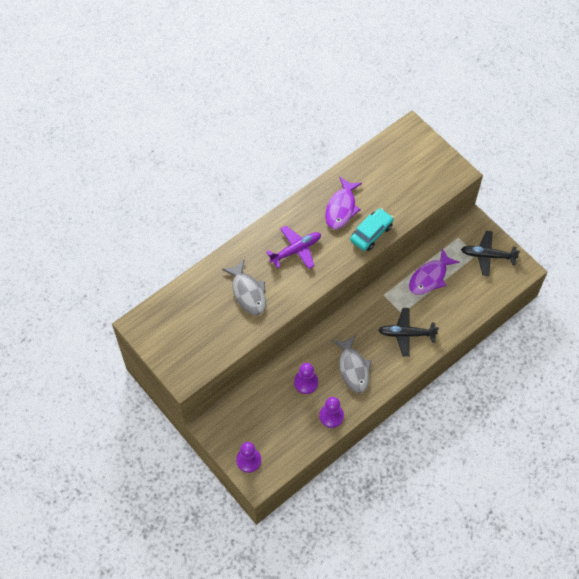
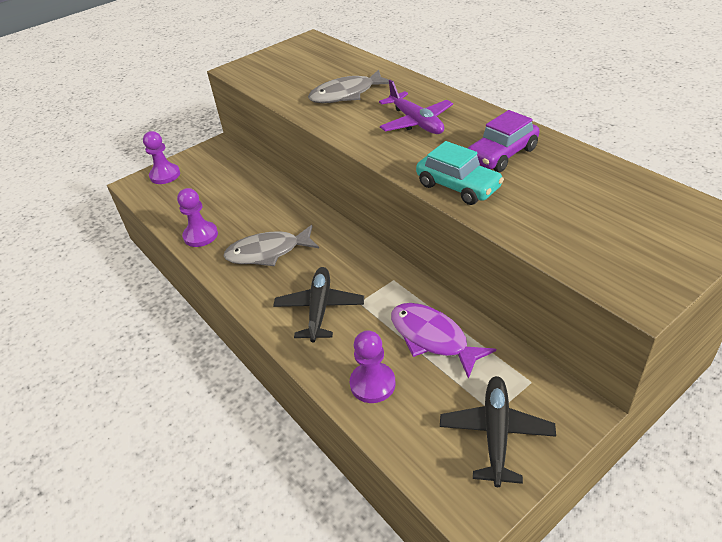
camera: 95 degrees right, 20 degrees down
purple pawn [294,363,318,394] -> purple pawn moved to [350,330,395,403]
purple fish [325,176,362,229] -> purple car [468,110,539,172]

